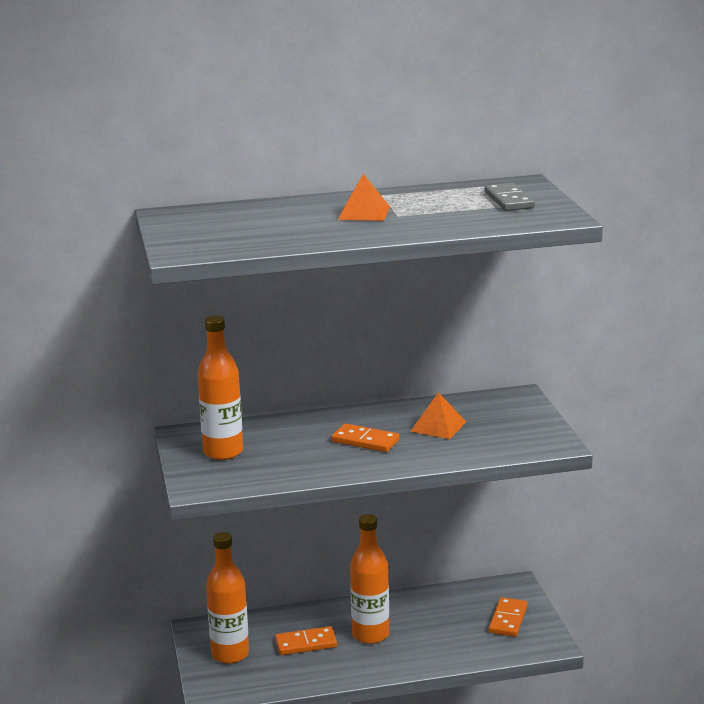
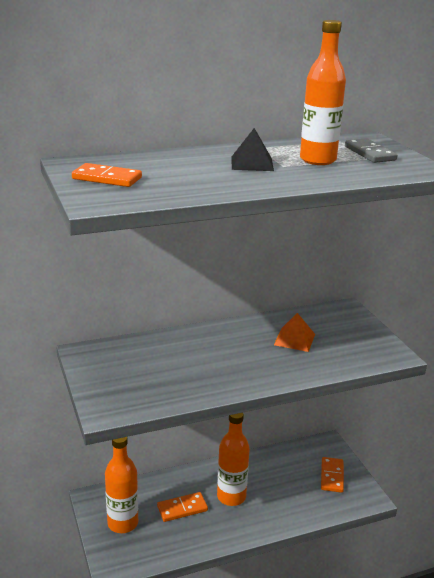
camera: 10 degrees left, 5 degrees up
orange bottle [198,316,243,460] -> orange bottle moved to [300,20,346,165]
orange domino [332,423,400,452] -> orange domino moved to [72,163,142,187]
orange pyramid [338,174,390,221] -> black pyramid [231,128,274,171]

